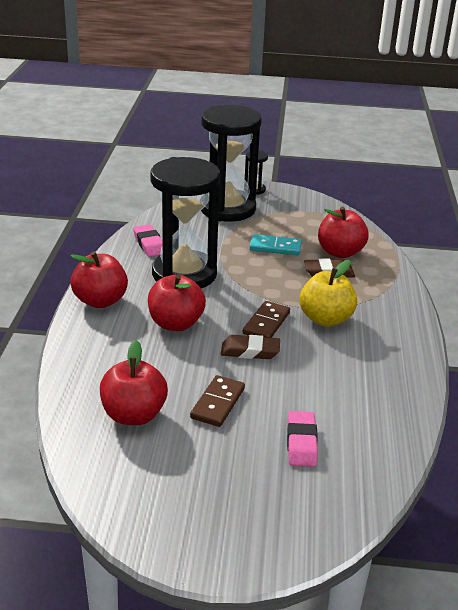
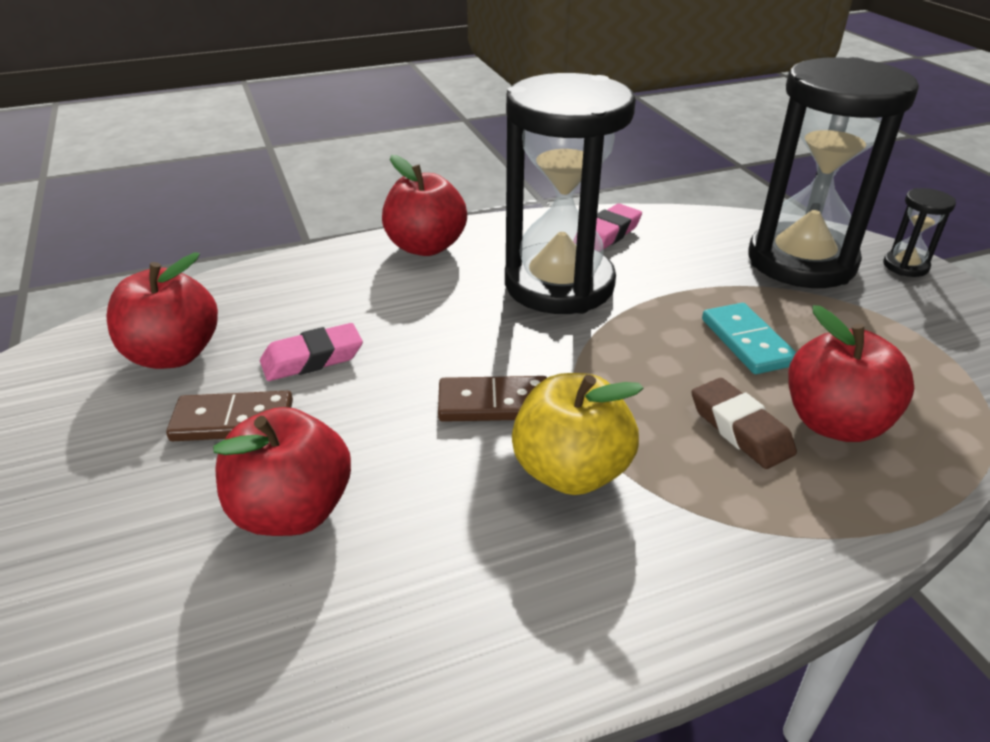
camera: 65 degrees right, 5 degrees up
red apple [148,274,206,331] -> red apple moved to [213,407,351,536]
brown eraser [221,335,280,359] -> none
pink eraser [287,411,318,467] -> pink eraser moved to [260,323,363,381]

